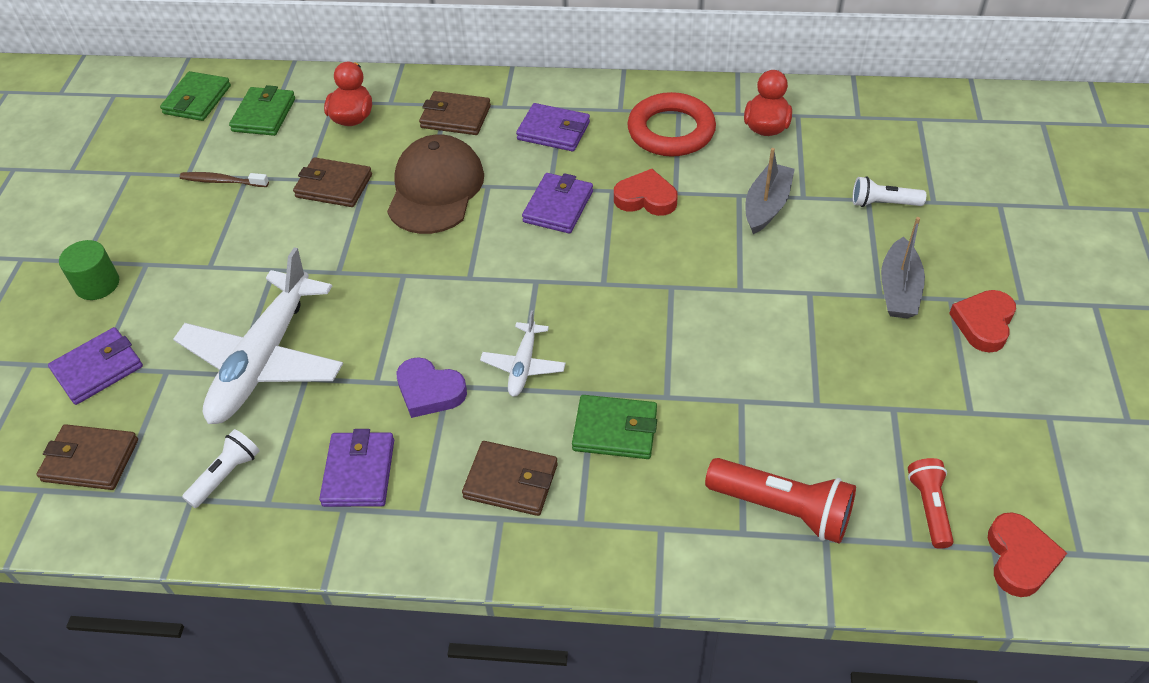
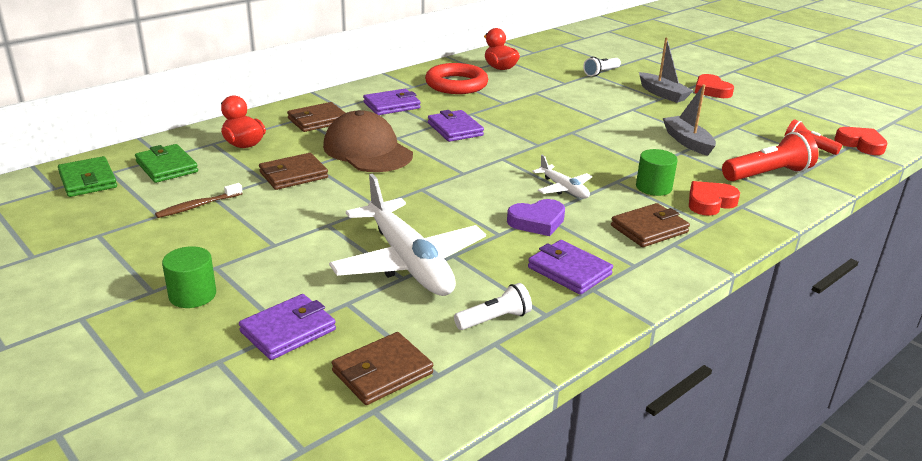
camera: 50 degrees left, 20 degrees down
purple wallet [48,327,143,405] -> purple wallet turned 45 degrees clockwise [239,294,336,360]
white flashlight [182,429,259,508] -> white flashlight turned 75 degrees clockwise [454,283,532,330]
green wallet [572,395,657,459] -> green cylinder [636,149,678,196]
red heart [614,169,678,216] -> red heart moved to [689,181,740,216]
grey boat [745,148,795,234] -> grey boat moved to [663,85,716,156]

